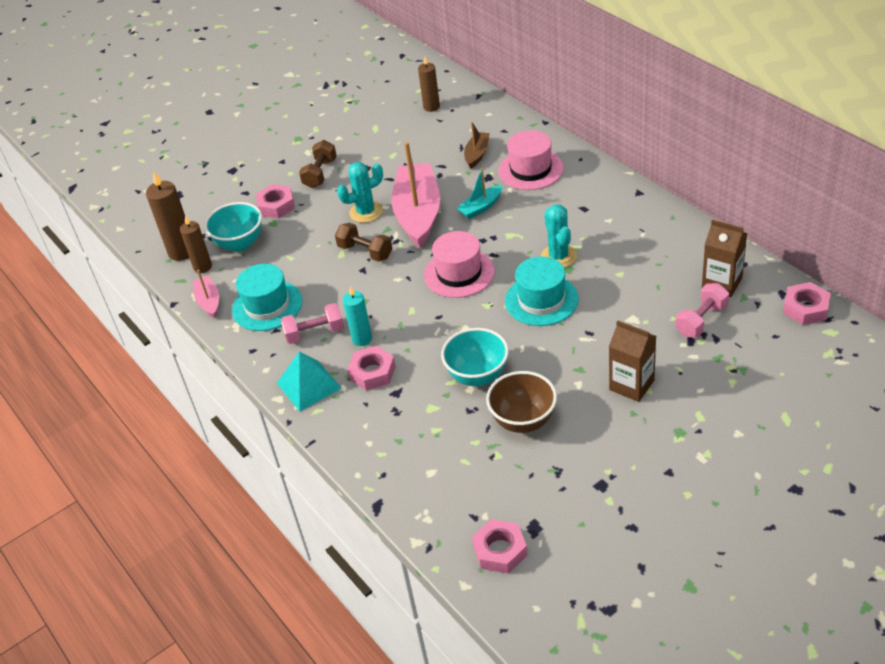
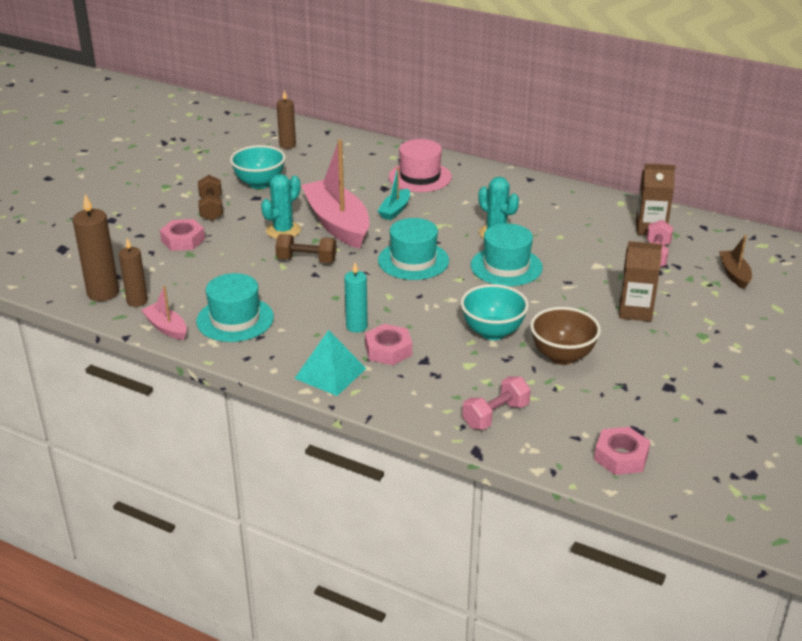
camera: 30 degrees left, 10 degrees down
turquoise bowl [204,202,262,252] -> turquoise bowl moved to [230,145,286,189]
pink dumbbell [281,303,344,344] -> pink dumbbell moved to [462,376,531,430]
pink hat [424,231,495,298] -> turquoise hat [378,218,449,280]
brown boat [464,122,490,169] -> brown boat moved to [719,235,752,289]
pink nut [783,282,831,325] -> none

